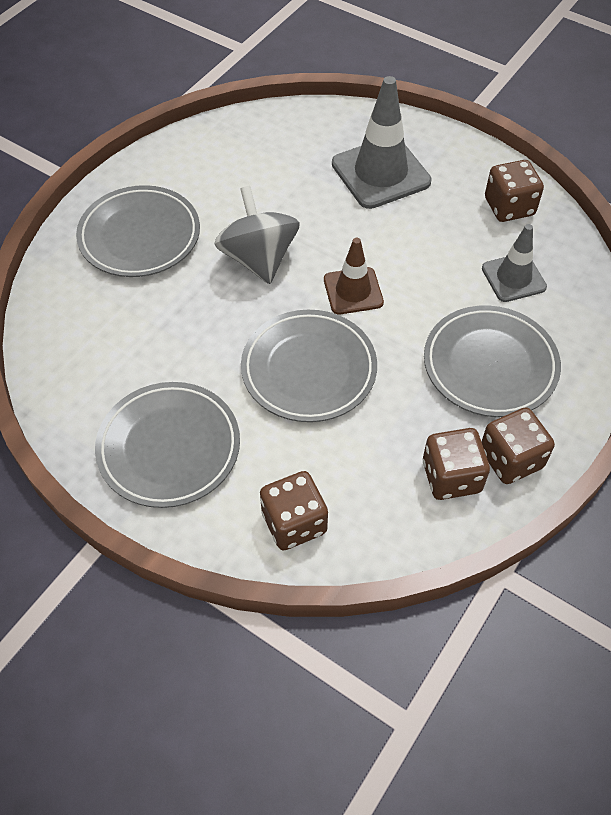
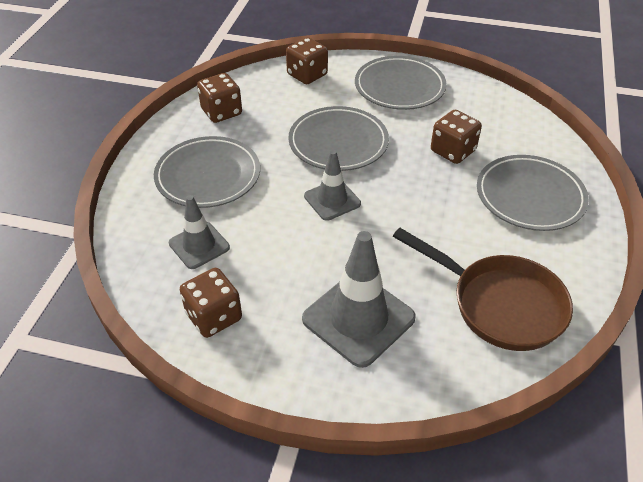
camera: 160 degrees right, 10 degrees down
grey spinning top [215,186,300,284] -> none
brown traffic cone [324,238,384,315] -> grey traffic cone [304,150,361,221]
brown dice [481,408,555,484] -> brown dice moved to [431,110,482,164]
none -> brown pan [393,228,573,351]

